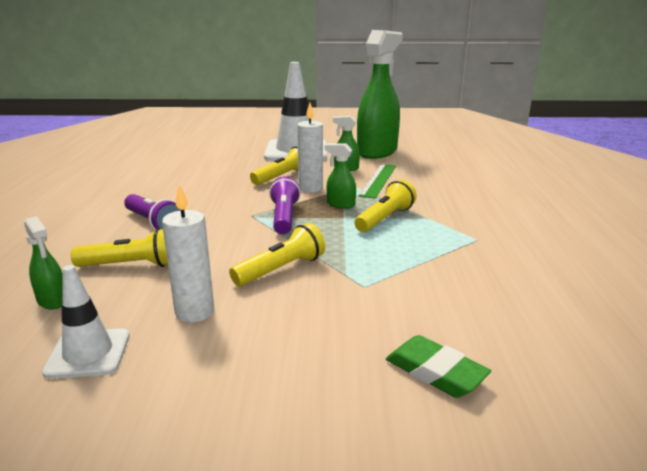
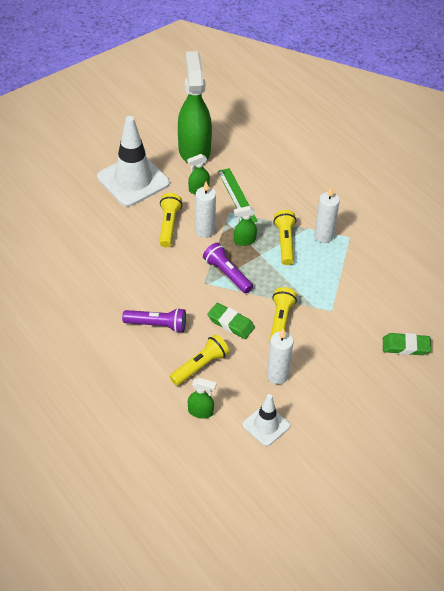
camera: 40 degrees left, 25 degrees up
none -> green eraser [207,303,255,339]
none -> white candle [314,186,340,243]

